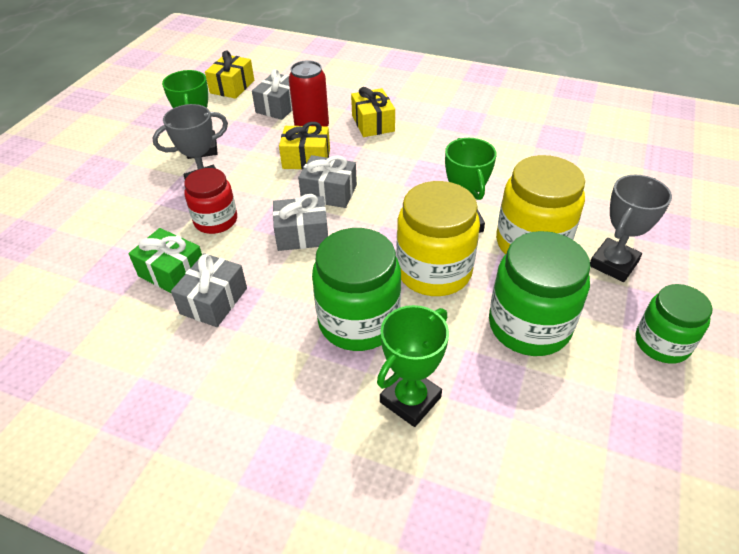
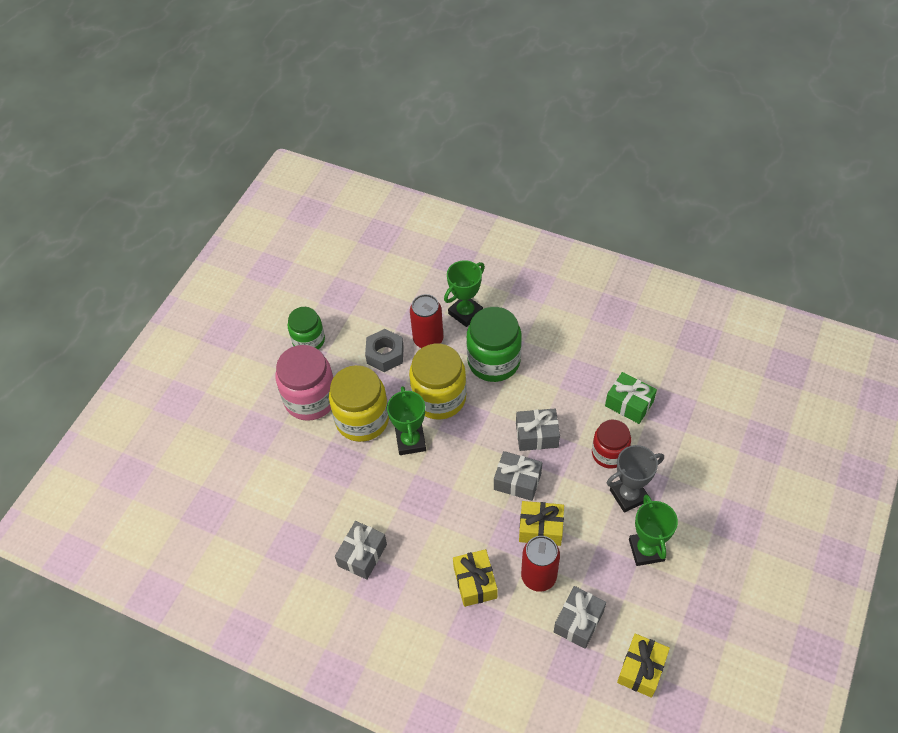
camera: 175 degrees left, 10 degrees up
grey gift [171,253,247,327] -> grey gift moved to [335,521,387,580]
green jar [489,231,591,356] -> grey nut [365,329,404,372]
grey trophy [590,175,672,282] -> pink jar [275,345,334,421]
none -> red can [410,294,444,348]

